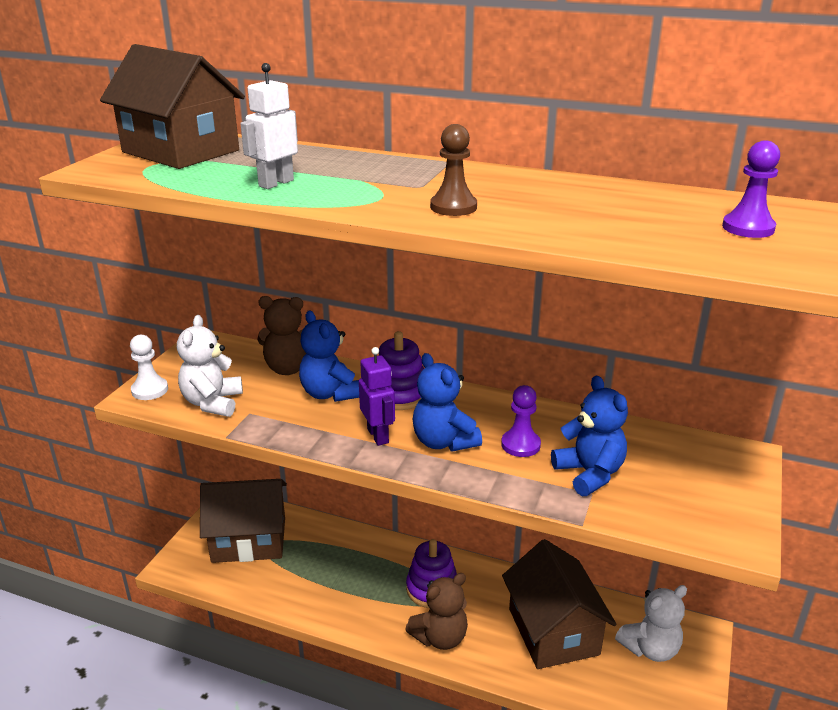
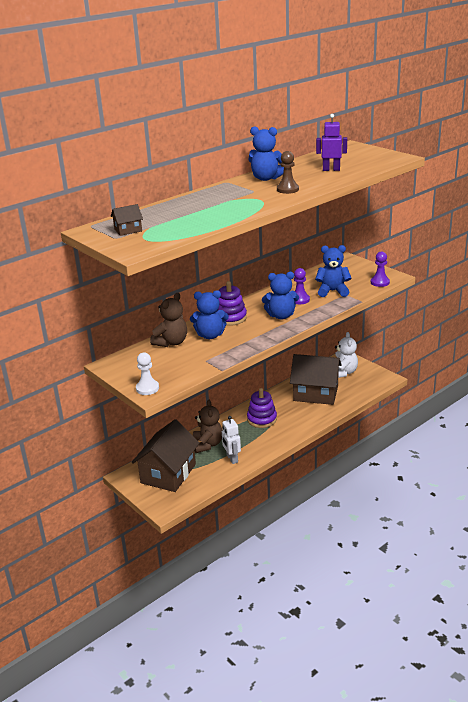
camera: 60 degrees left, 0 degrees up
brown house [100,44,245,169] -> brown house [111,204,143,236], size x0.42
white teddy bear [177,315,243,417] -> none
white robot [240,63,298,189] -> white robot moved to [222,416,241,464]
purple robot [359,347,395,446] -> purple robot moved to [316,114,347,171]
brown teddy bear [405,573,468,650] -> brown teddy bear moved to [193,400,223,453]
purple pawn [722,140,780,238] -> purple pawn moved to [371,251,390,287]
none -> blue teddy bear [248,126,284,181]

